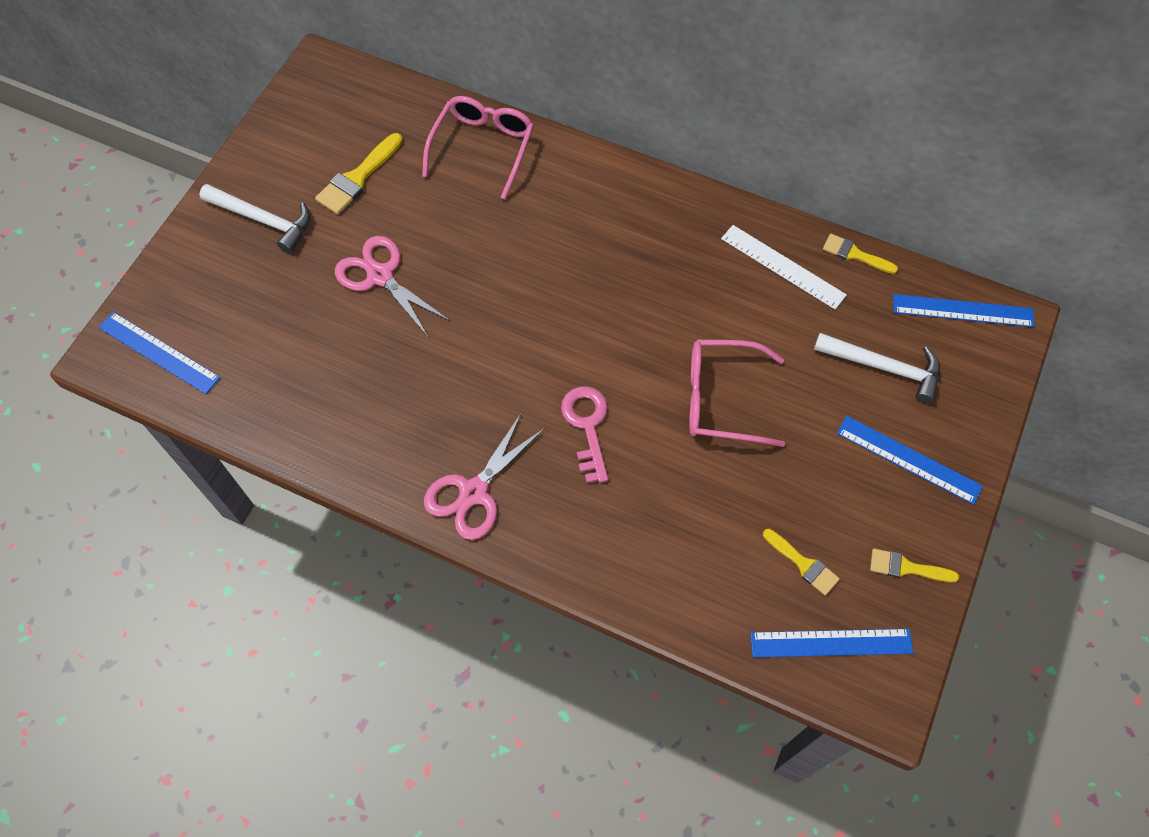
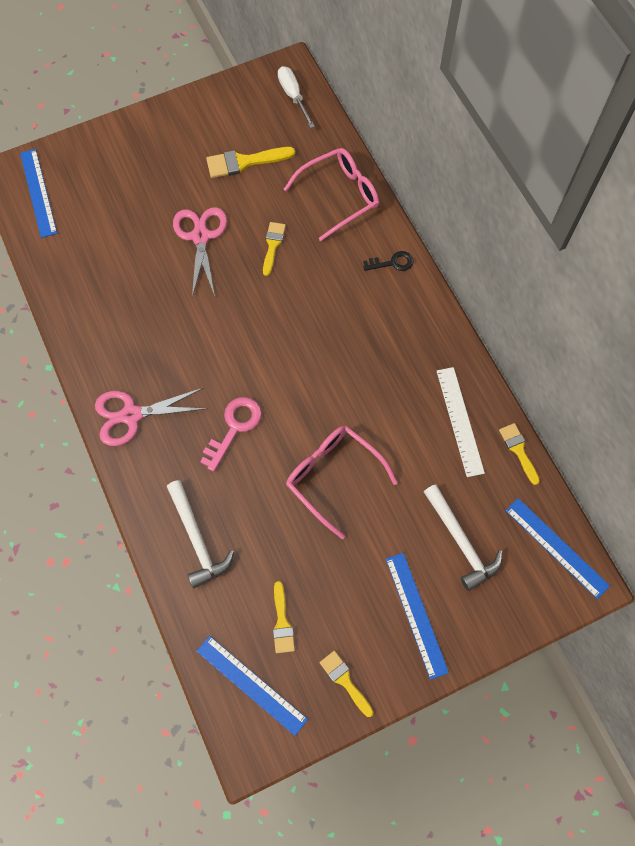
camera: 40 degrees right, 5 degrees up
white hammer [199,184,310,253] -> white hammer moved to [167,480,234,588]
none -> yellow brush [263,222,286,276]
none -> white screwdriver [278,66,315,128]
none -> black key [363,251,414,271]

